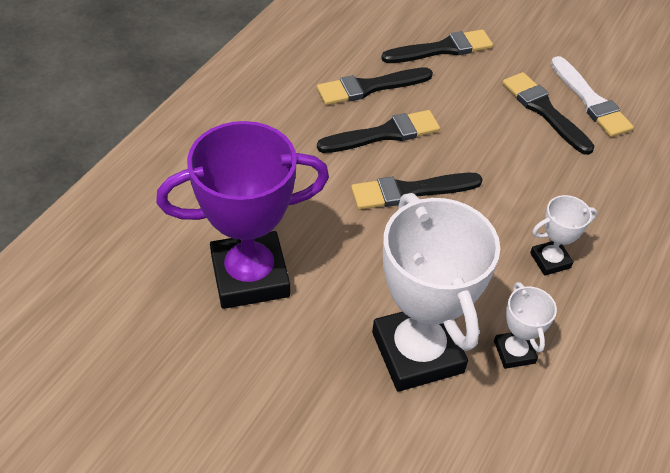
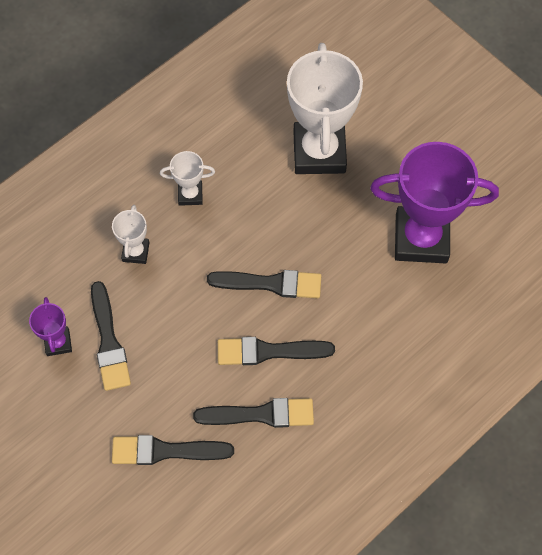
camera: 160 degrees left, 15 degrees up
white trophy [494,282,557,369] -> white trophy moved to [112,205,150,264]
white brush [551,56,634,137] -> purple trophy [29,297,72,356]

